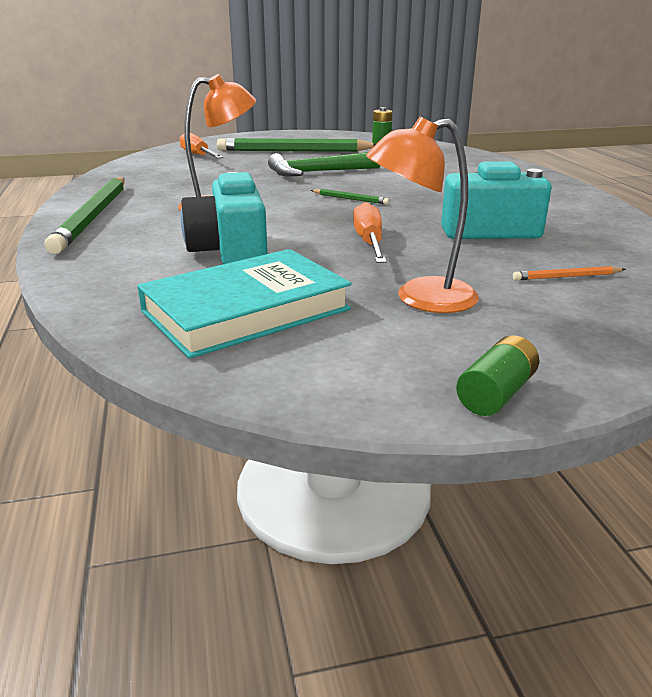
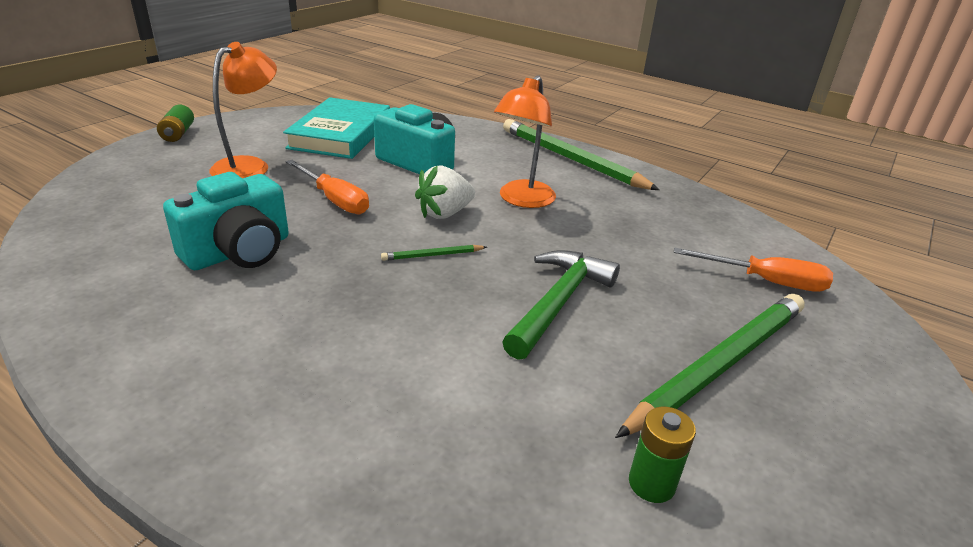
camera: 135 degrees right, 5 degrees up
orange pencil [513,266,626,280] -> none
none -> white strawberry [415,165,475,219]

